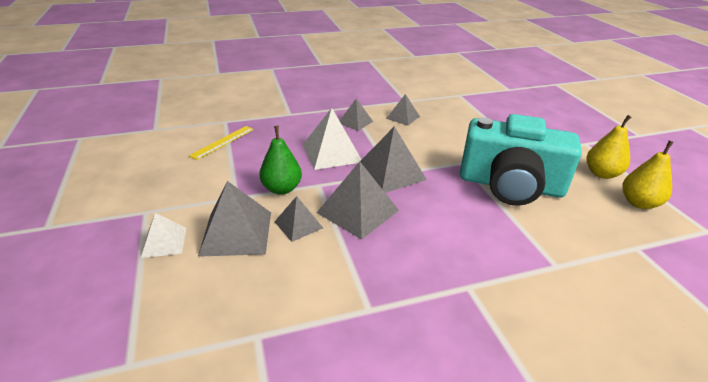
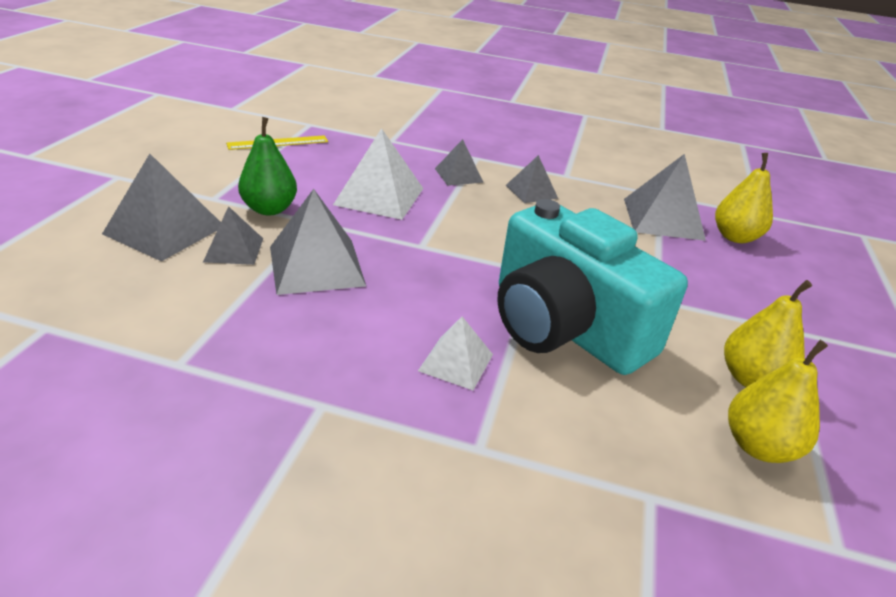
camera: 30 degrees right, 0 degrees up
white pyramid [141,213,186,258] -> white pyramid moved to [418,317,493,390]
grey pyramid [360,126,427,193] -> grey pyramid moved to [624,154,706,241]
none -> yellow pear [715,153,773,243]

